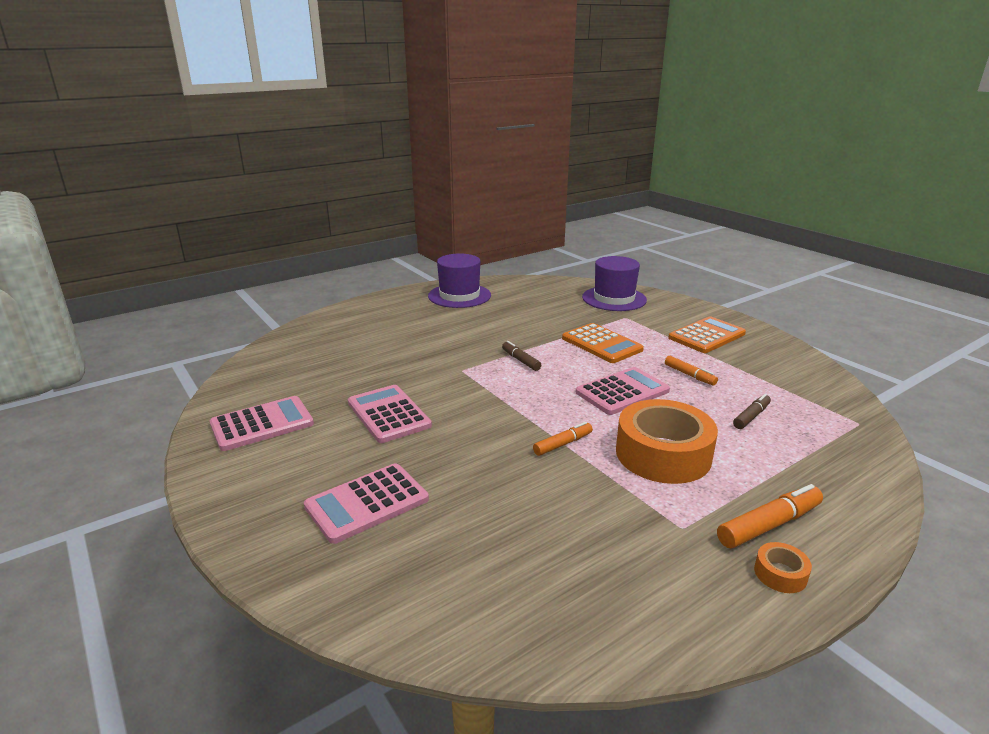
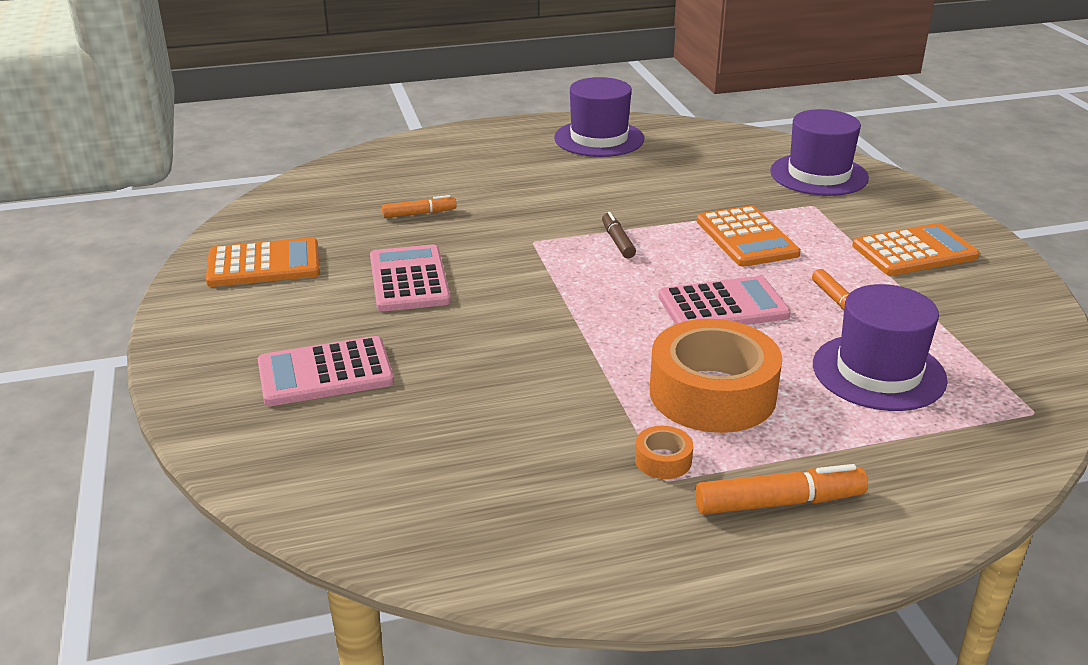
camera: 20 degrees right, 5 degrees up
pink calculator [210,396,314,451] -> orange calculator [206,238,320,287]
orange marker [533,422,593,456] -> orange marker moved to [382,195,456,218]
brown marker [733,394,771,429] -> purple hat [813,284,948,411]
orange tape [754,542,812,593] -> orange tape moved to [635,426,693,479]

